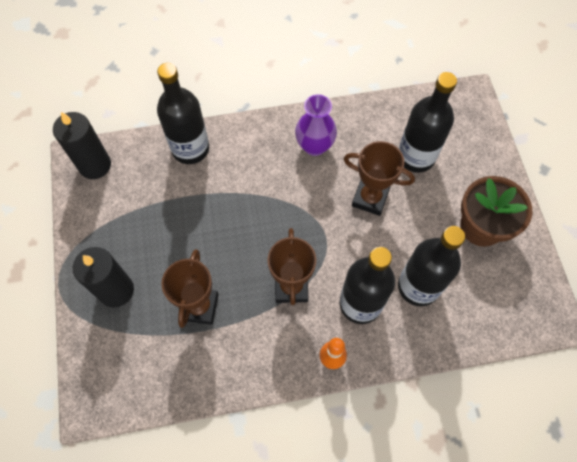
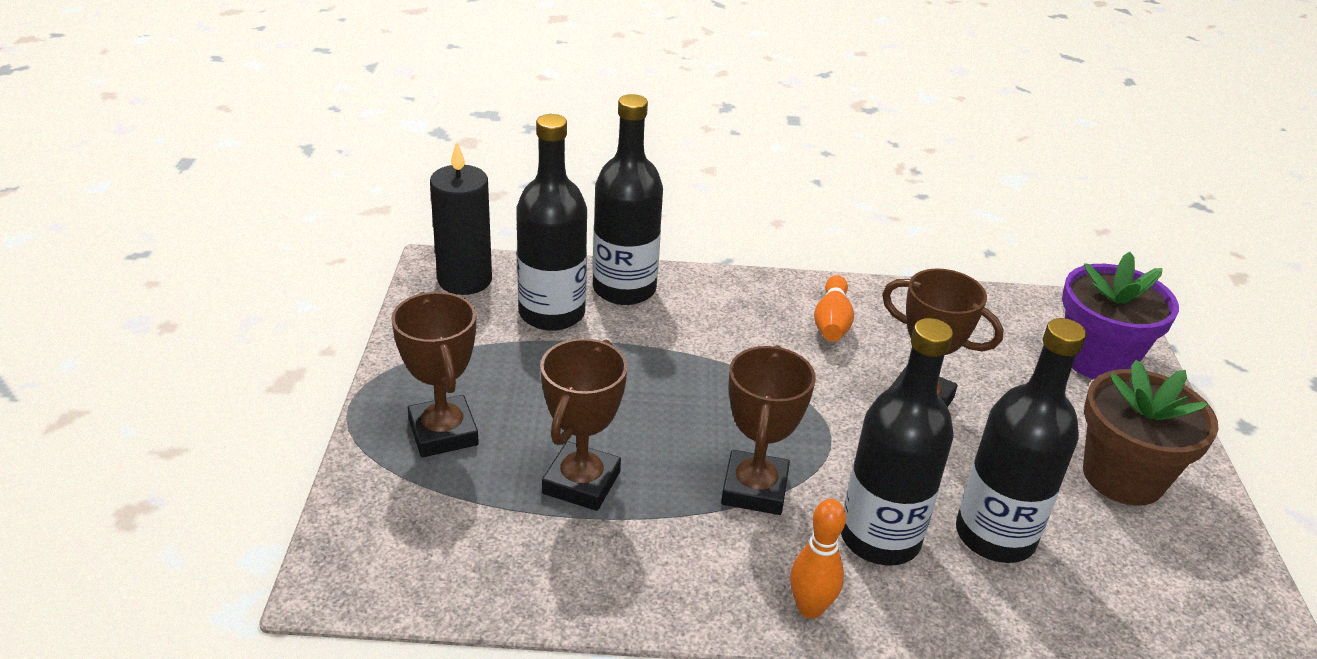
camera: 10 degrees right, 30 degrees down
black candle [73,247,134,308] -> brown trophy [391,292,479,457]
purple vase [295,94,337,156] -> orange bowling pin [814,275,854,341]
black bottle [399,72,457,173] -> black bottle moved to [516,114,587,331]
none -> purple flower pot [1062,252,1179,379]

